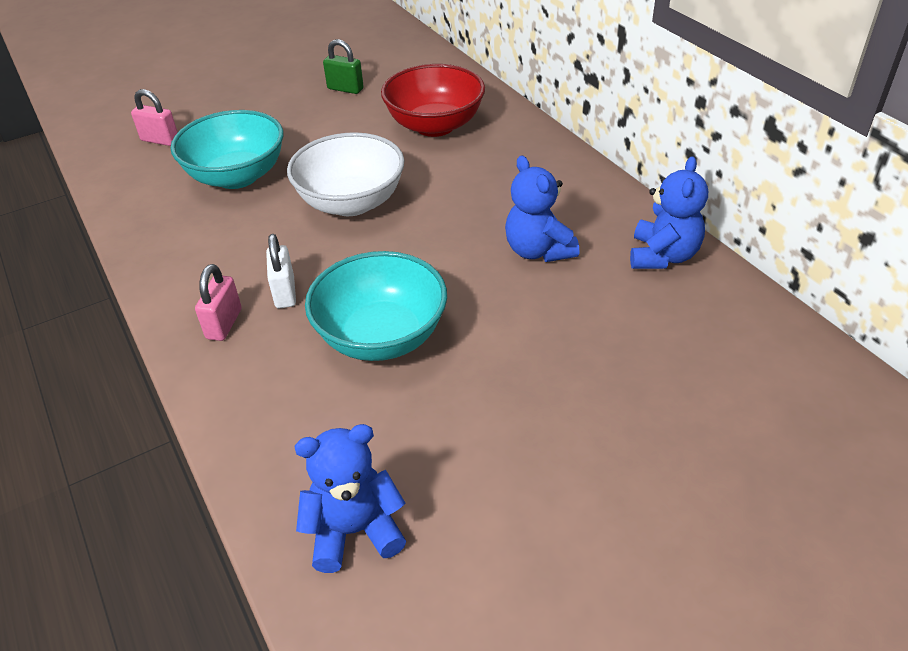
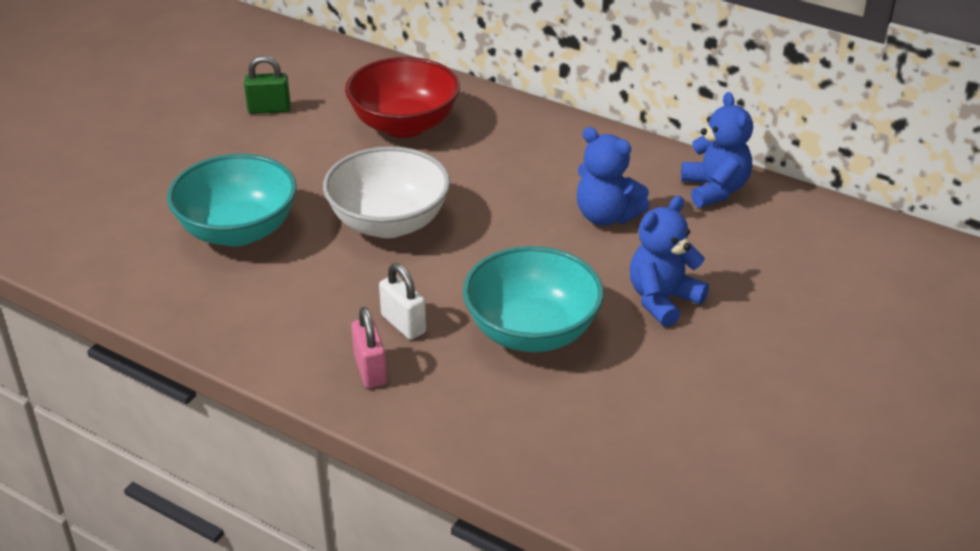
camera: 30 degrees left, 5 degrees down
pink padlock [131,89,178,146] -> none
blue teddy bear [295,424,406,573] -> blue teddy bear moved to [630,196,709,327]

